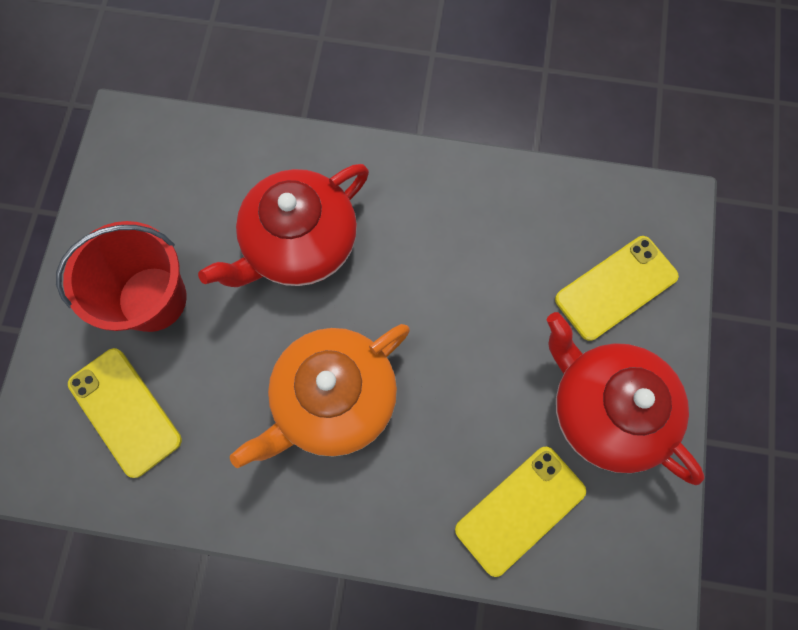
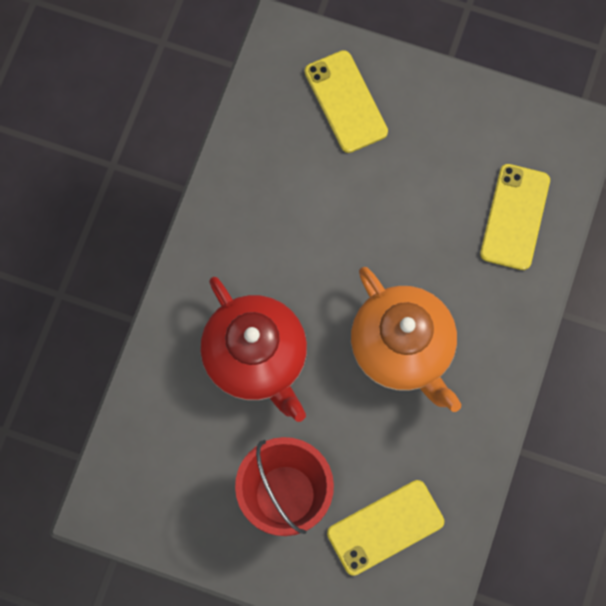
camera: 80 degrees left, 0 degrees up
yellow phone [455,447,586,577] -> yellow phone turned 45 degrees clockwise [480,164,550,270]
red teapot [547,312,704,485] -> none

